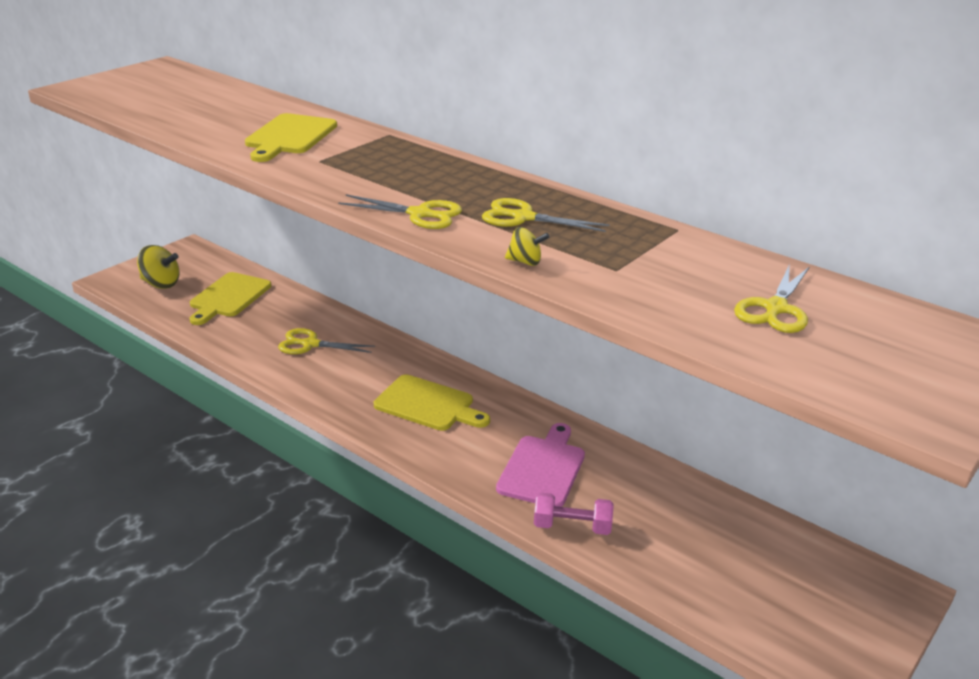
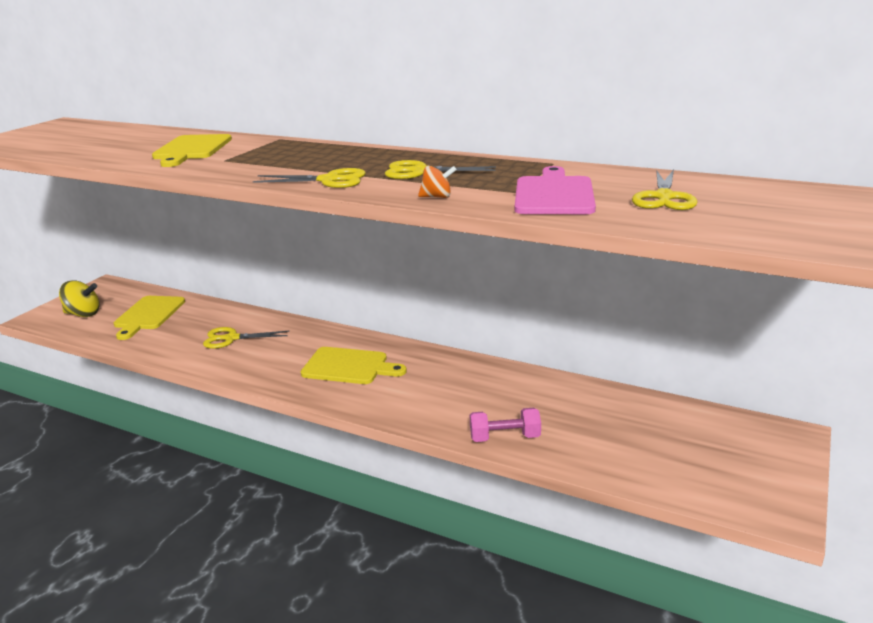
camera: 10 degrees left, 5 degrees down
pink cutting board [496,423,585,507] -> pink cutting board moved to [515,166,596,214]
yellow spinning top [505,227,549,266] -> orange spinning top [418,166,457,198]

